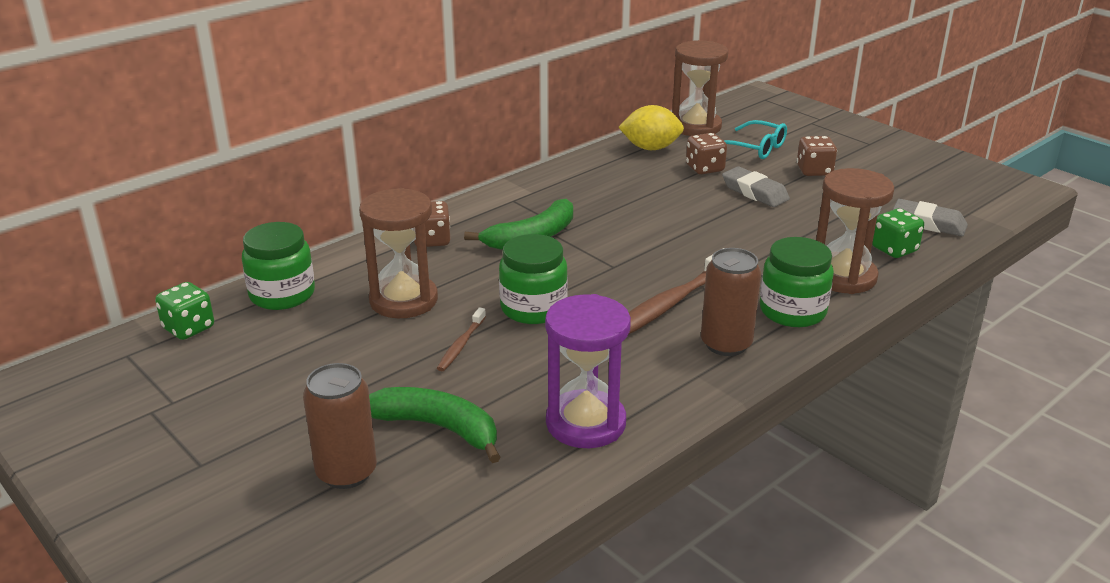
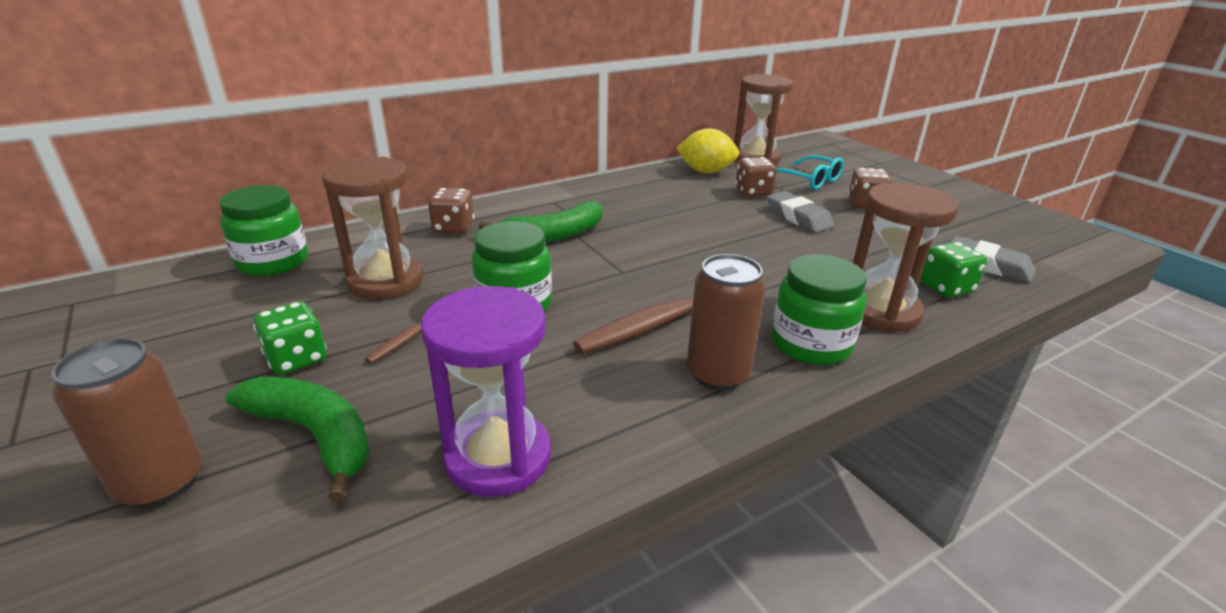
camera: 10 degrees right, 0 degrees up
green dice [155,282,214,340] -> green dice moved to [253,301,327,375]

